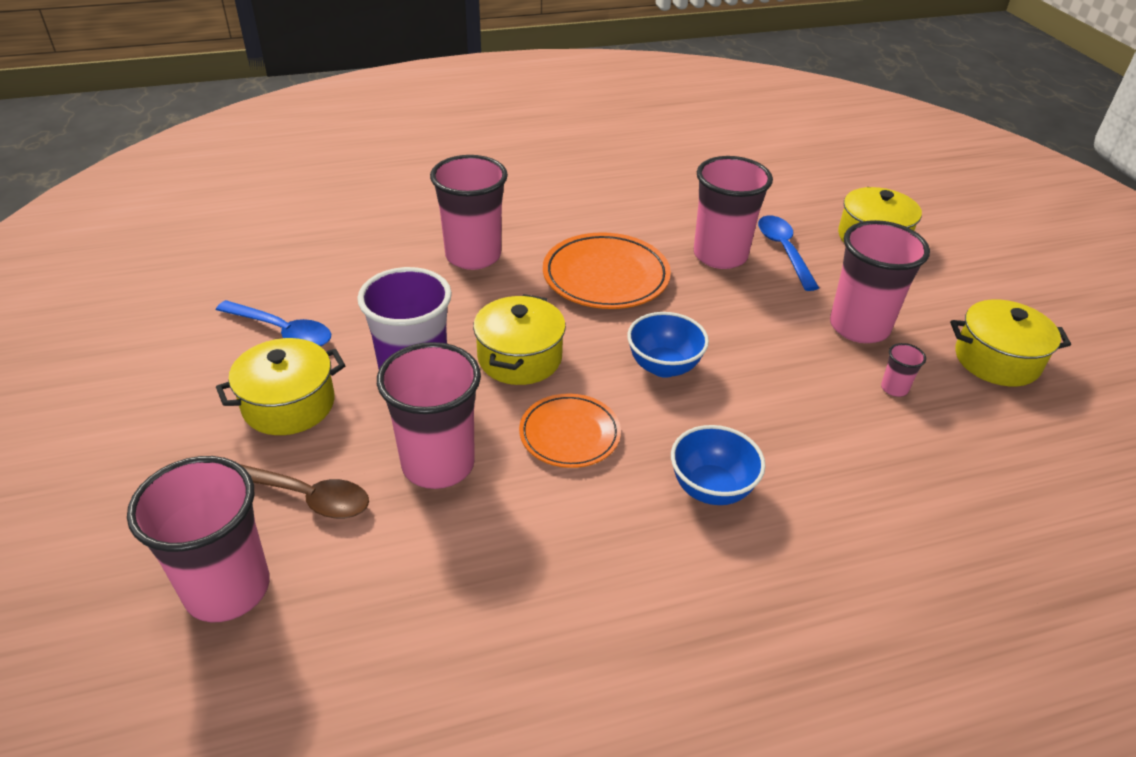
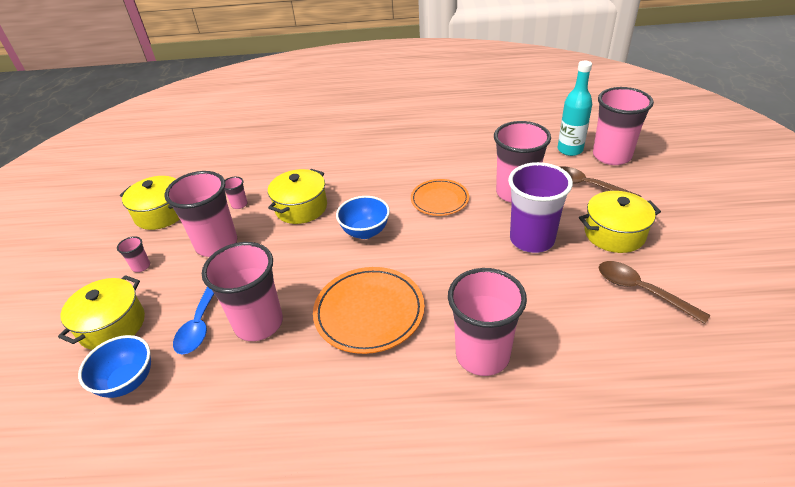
camera: 160 degrees left, 0 degrees up
blue spoon [216,300,331,347] -> brown spoon [599,261,711,324]
yellow pot [473,294,566,385] -> yellow pot moved to [268,169,327,224]
blue bowl [671,425,766,505] -> blue bowl moved to [78,335,151,398]
none -> pink cup [117,236,150,272]
none -> turquoise bottle [558,61,592,156]

